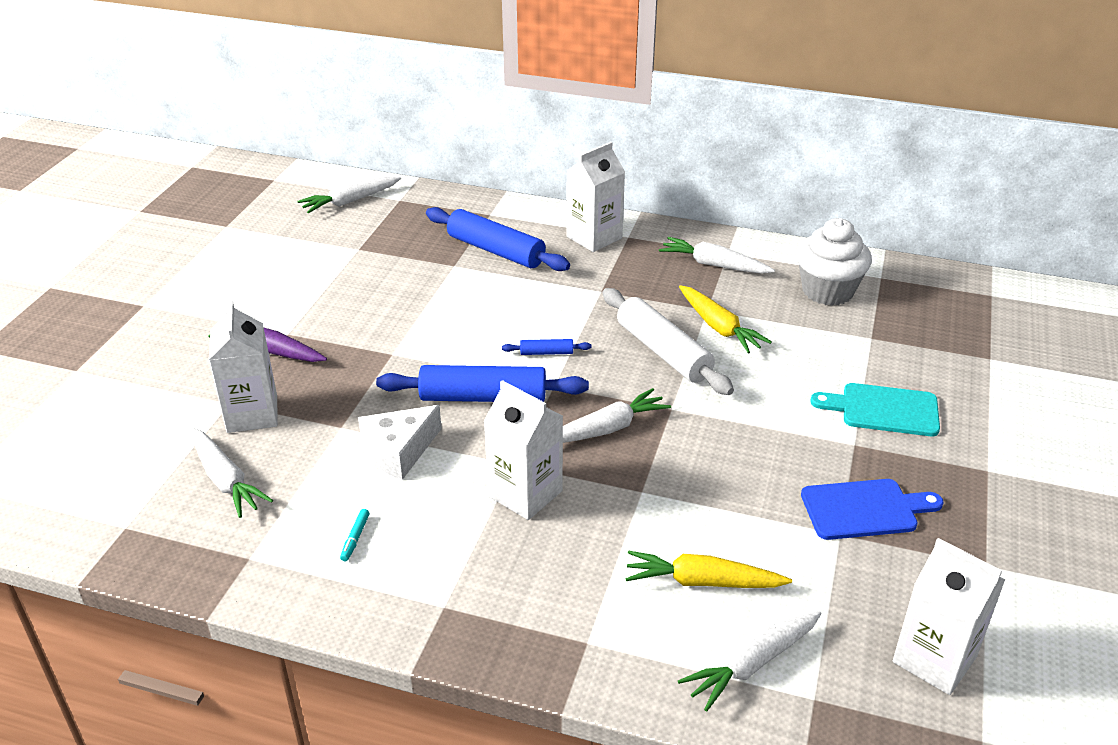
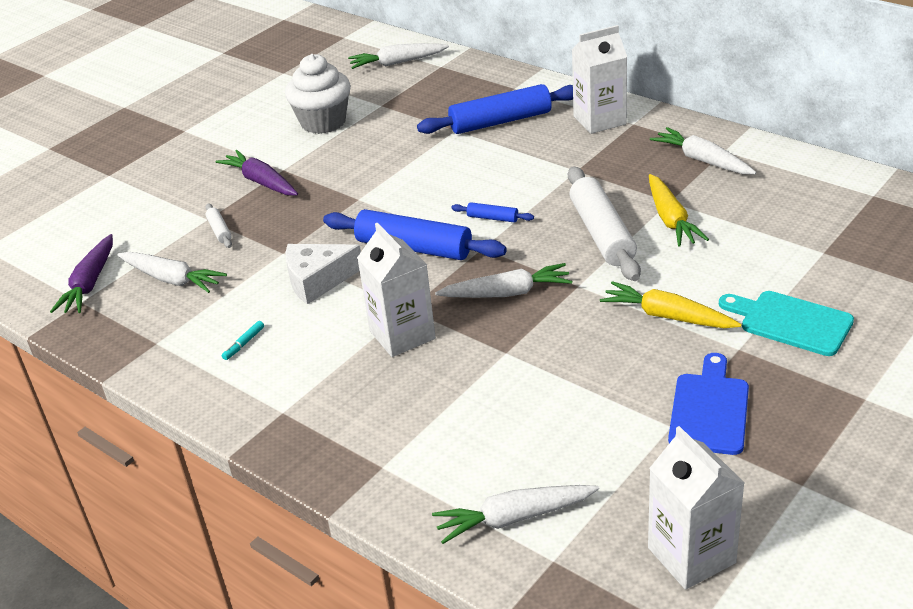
camera: 25 degrees right, 0 degrees up
white carrot [190,428,273,518] -> white carrot turned 45 degrees counterclockwise [117,252,227,293]
white carton [209,301,278,433] -> white rolling pin [205,203,232,248]
blue rolling pin [426,207,570,271] -> blue rolling pin turned 75 degrees counterclockwise [417,84,573,134]
yellow carrot [626,551,792,588] -> yellow carrot moved to [600,281,742,328]
white cupcake [797,218,872,306] -> white cupcake moved to [285,54,351,134]
blue cutting board [801,479,944,540] -> blue cutting board turned 90 degrees counterclockwise [668,353,749,455]
none -> purple carrot [50,234,113,313]

